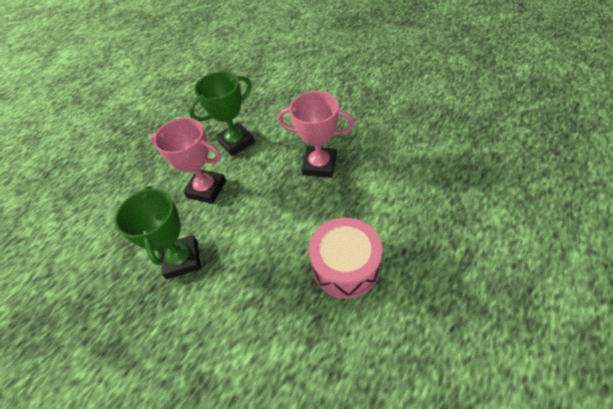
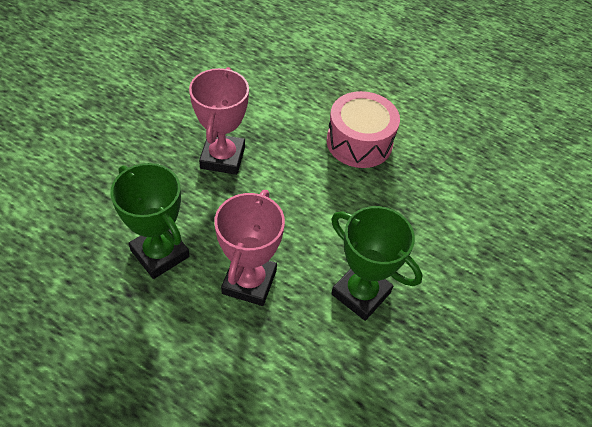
camera: 105 degrees left, 0 degrees up
green trophy [114,186,201,279] -> green trophy turned 60 degrees clockwise [331,206,423,321]

